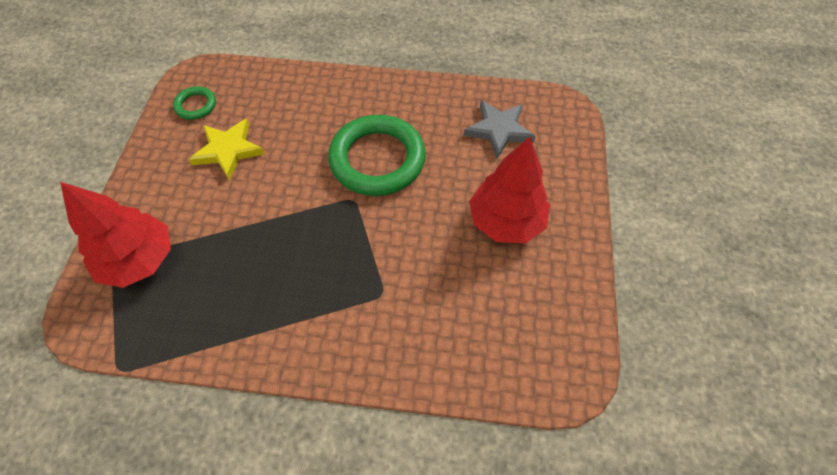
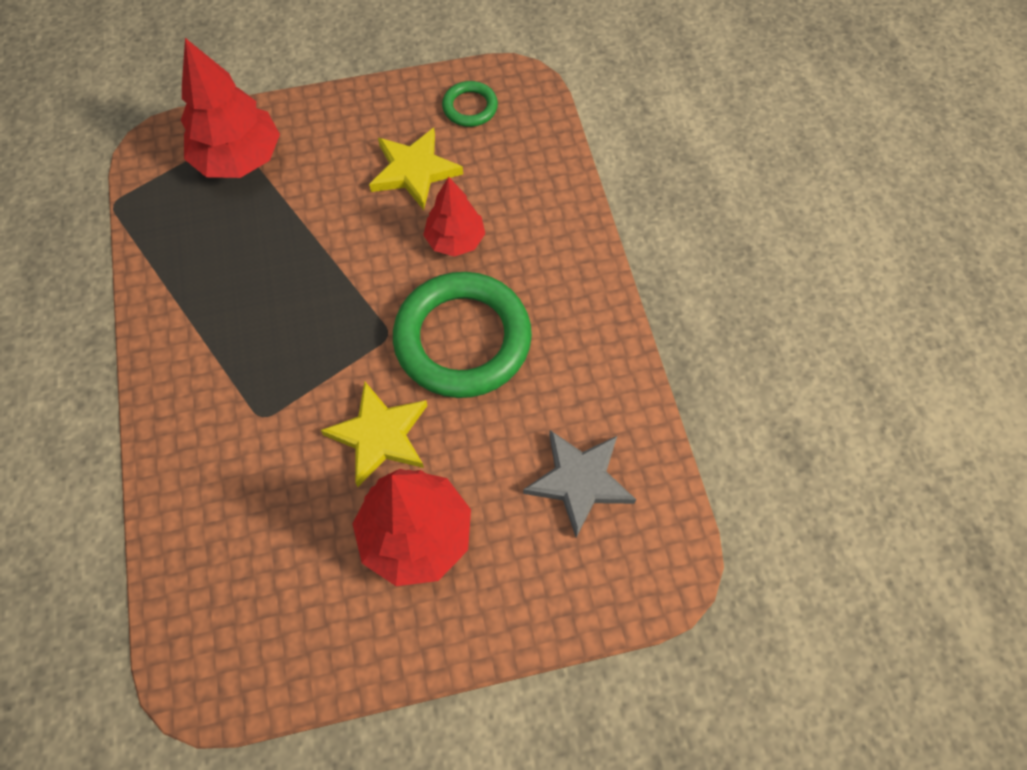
camera: 70 degrees right, 5 degrees up
none -> yellow star [321,382,428,487]
none -> red tree [423,177,485,257]

